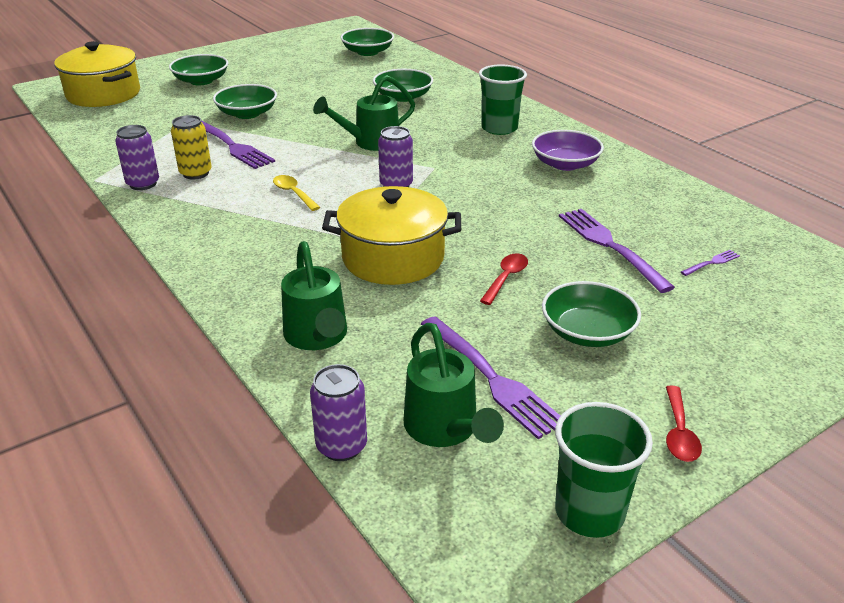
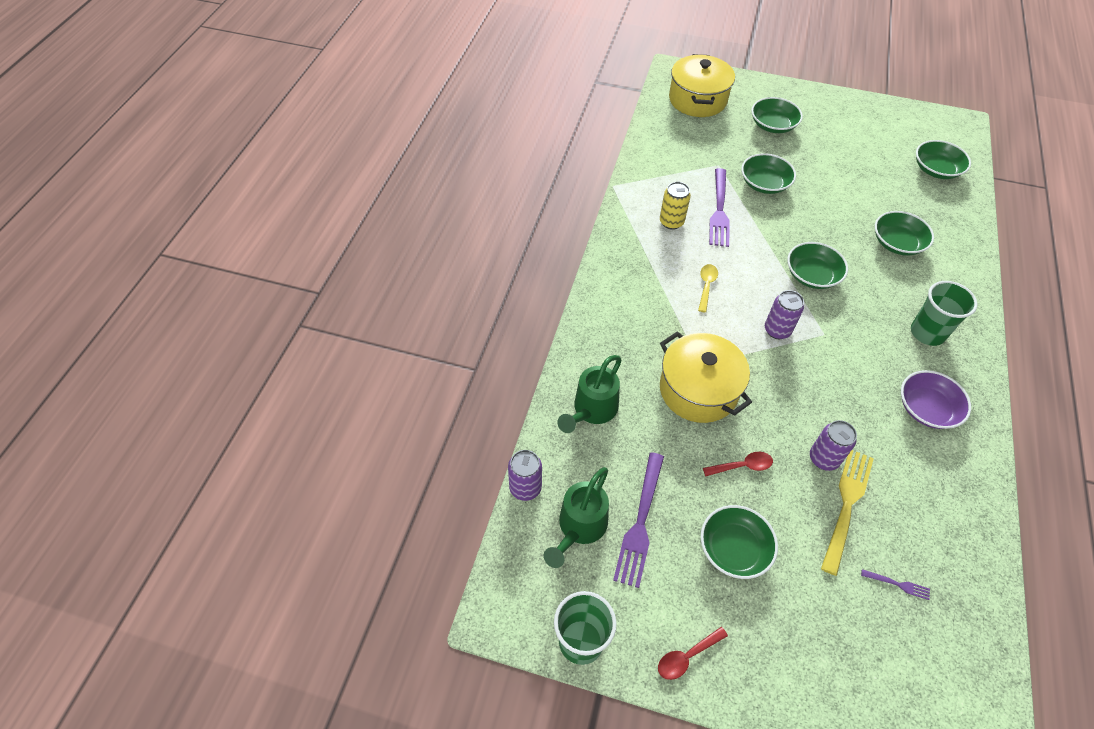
camera: 50 degrees right, 20 degrees up
purple can [115,125,159,190] -> purple can moved to [810,420,857,471]
green watering can [313,75,415,151] -> green bowl [787,242,848,289]
purple fork [559,209,675,293] -> yellow fork [821,450,874,576]

